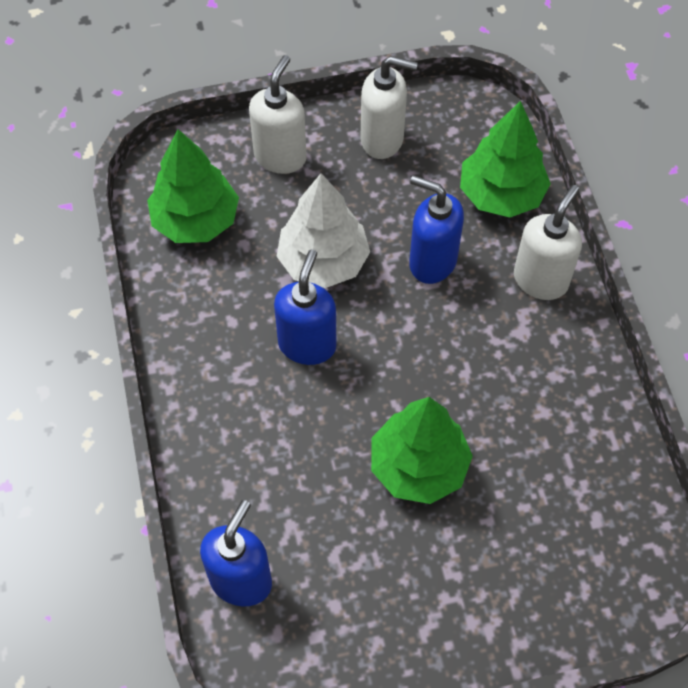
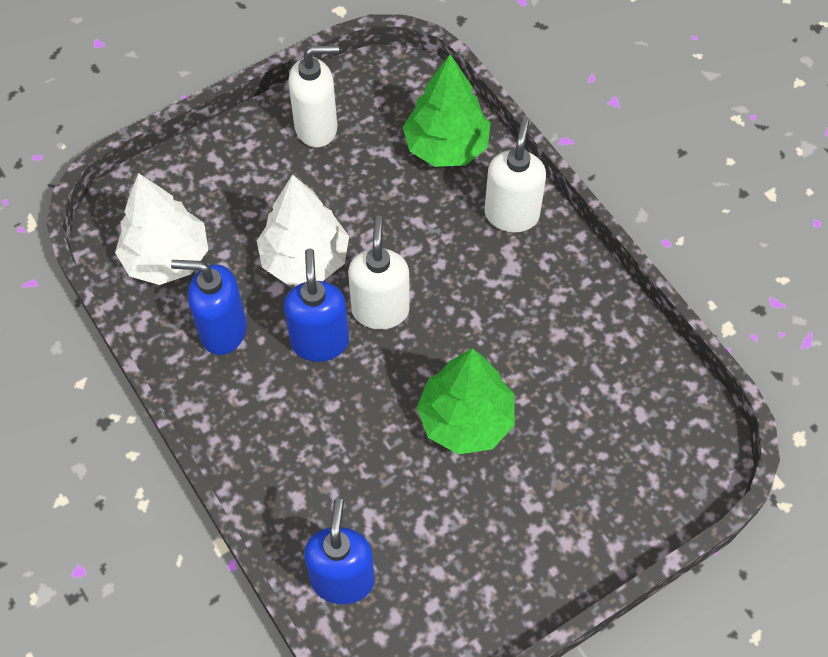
camera: 20 degrees left, 0 degrees up
green tree [147,129,239,243] -> white tree [115,173,208,285]
white soap dispenser [249,55,307,174] -> white soap dispenser moved to [348,215,409,329]
blue soap dispenser [409,175,464,284] -> blue soap dispenser moved to [171,260,247,355]

